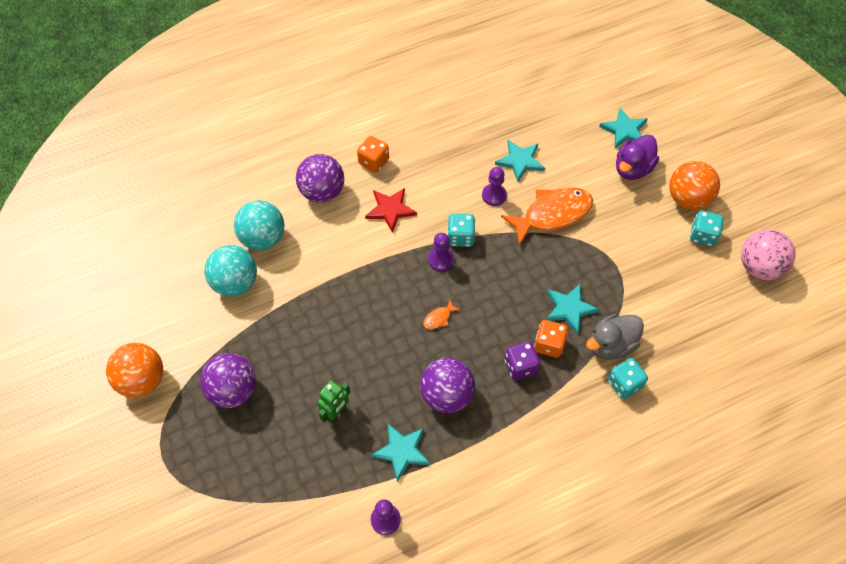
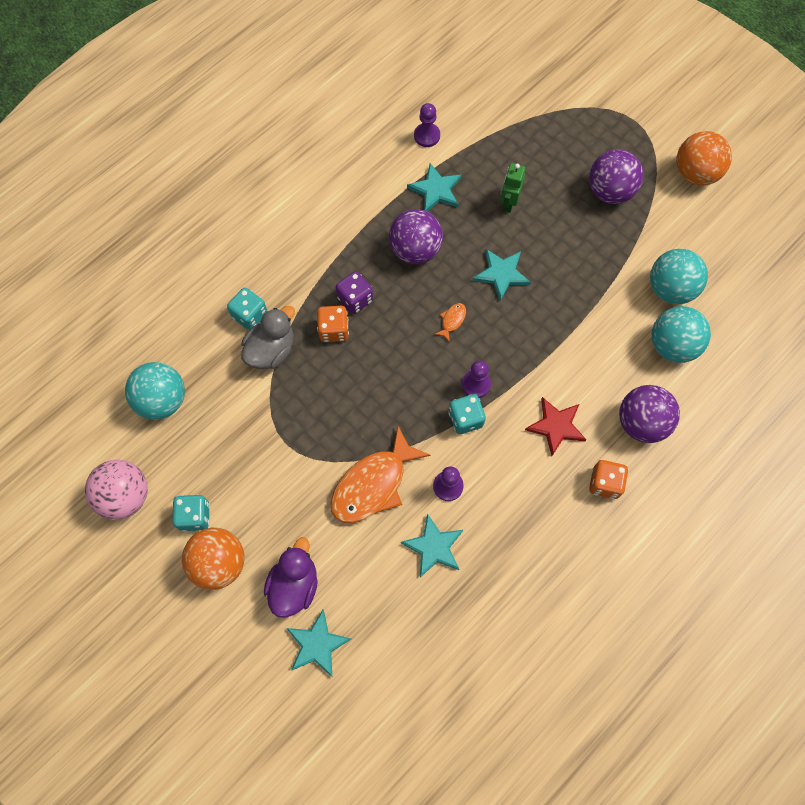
camera: 160 degrees right, 10 degrees up
turquoise star [546,284,600,334] -> turquoise star moved to [472,249,531,301]
none -> turquoise ball [125,362,185,420]

